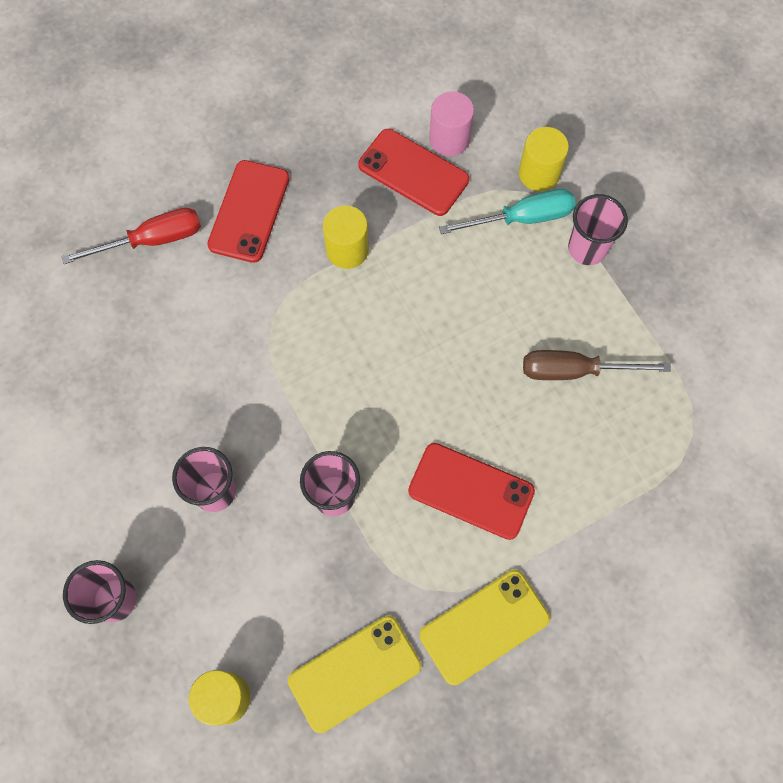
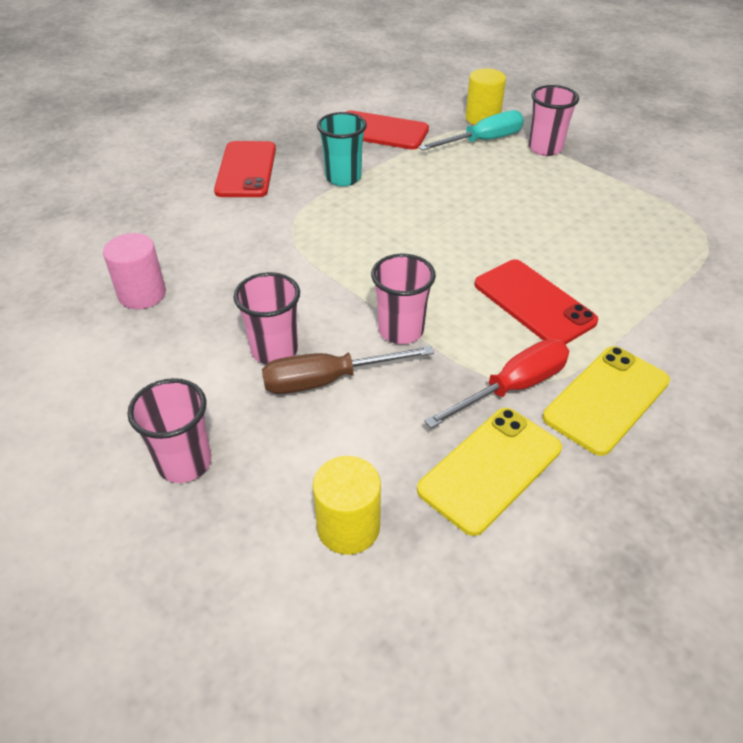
camera: 15 degrees left, 25 degrees down
red screwdriver [62,208,201,264] -> red screwdriver moved to [424,339,569,428]
yellow cylinder [323,205,369,269] -> turquoise cup [317,112,367,186]
red phone [408,443,535,540] -> red phone turned 45 degrees clockwise [475,260,598,344]
pink cylinder [429,91,474,156] -> pink cylinder moved to [103,233,166,309]
brown screwdriver [523,350,671,380] -> brown screwdriver moved to [262,346,434,394]

